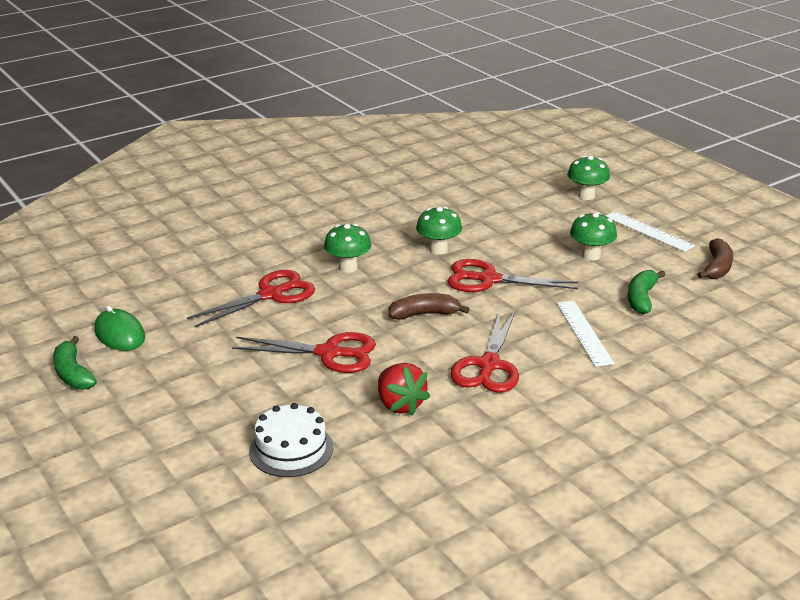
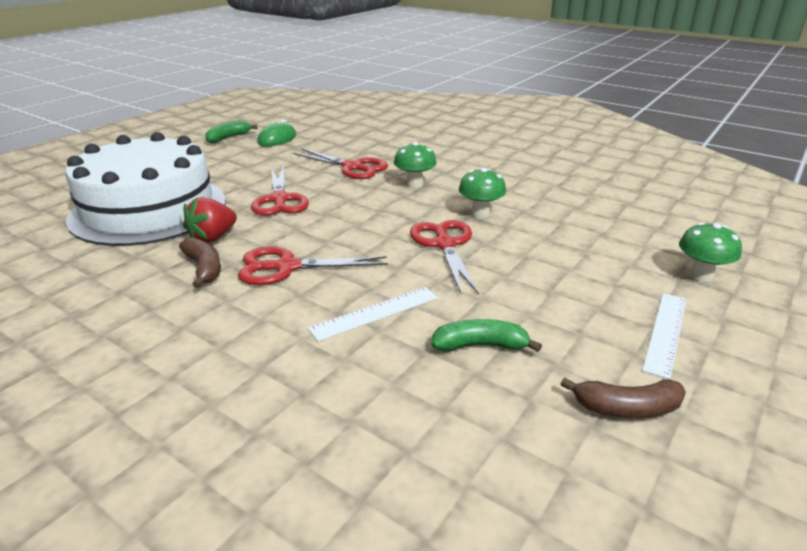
camera: 70 degrees right, 0 degrees up
white cake [249,403,333,477] -> white cake [65,132,226,246], size x2.34
brown banana [388,293,469,320] -> brown banana moved to [179,237,221,288]
green mushroom [570,212,617,261] -> none

